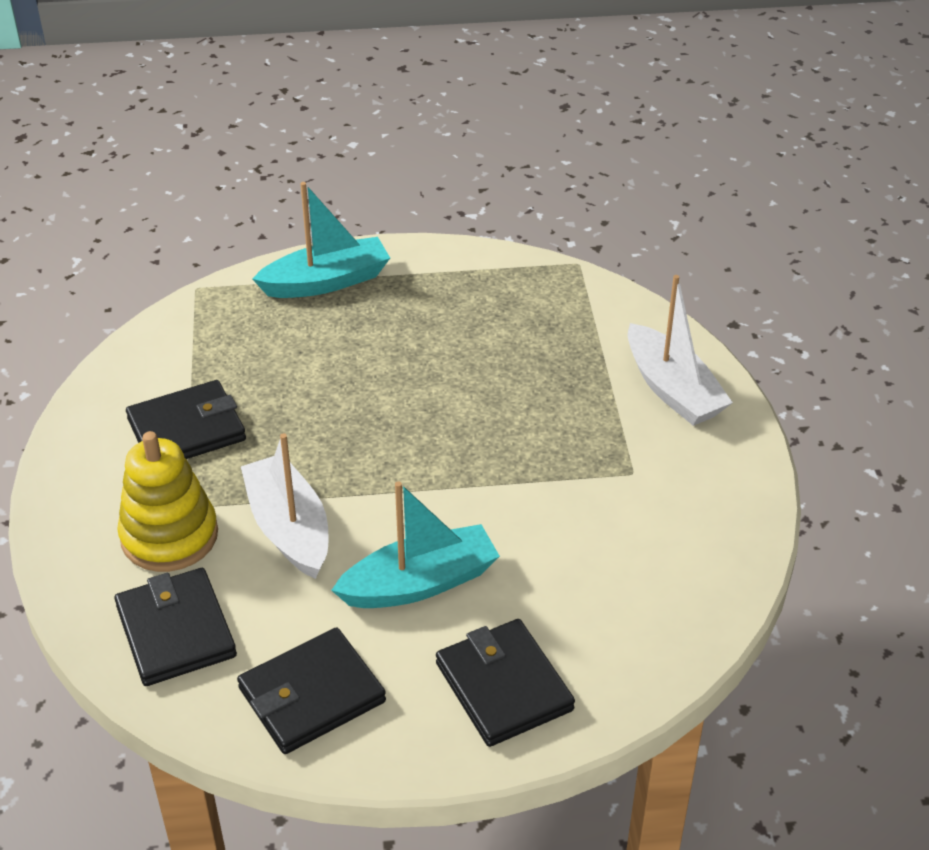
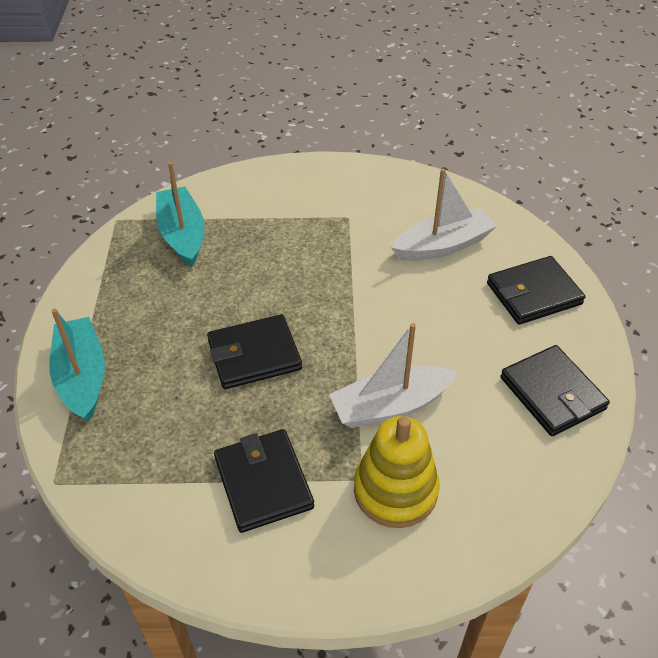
camera: 85 degrees left, 5 degrees up
black wallet [114,568,237,686] -> black wallet moved to [207,314,302,389]
turquoise boat [331,481,500,608] -> turquoise boat moved to [156,162,204,267]
white boat [628,275,733,426] -> white boat moved to [391,168,497,261]

